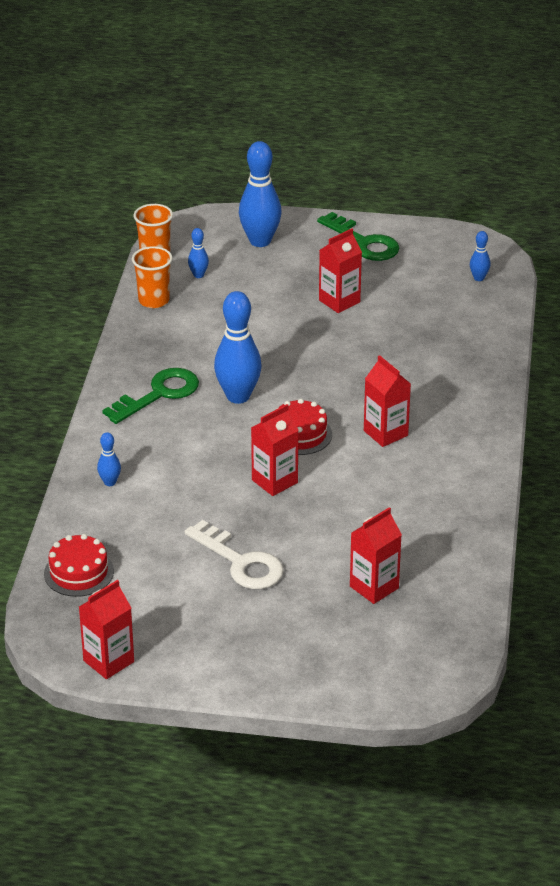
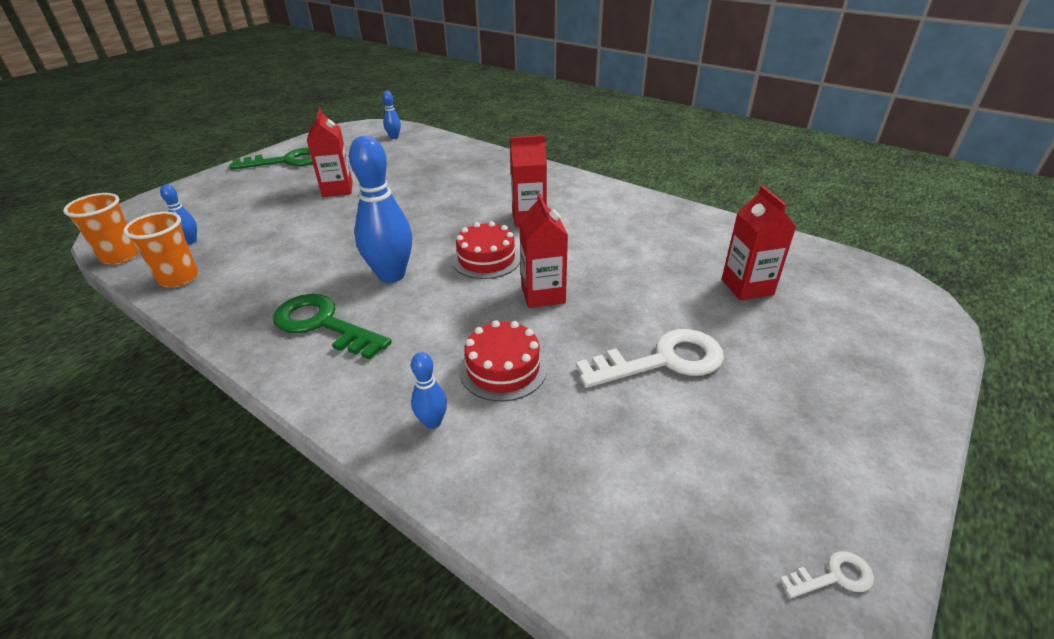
camera: 60 degrees left, 0 degrees up
red cake [44,534,114,597] -> red cake moved to [459,320,547,402]
red carton [79,580,134,679] -> white key [780,551,874,598]
green key [102,368,199,424] -> green key turned 45 degrees counterclockwise [273,294,392,360]
blue bowling pin [239,141,282,247] -> none

